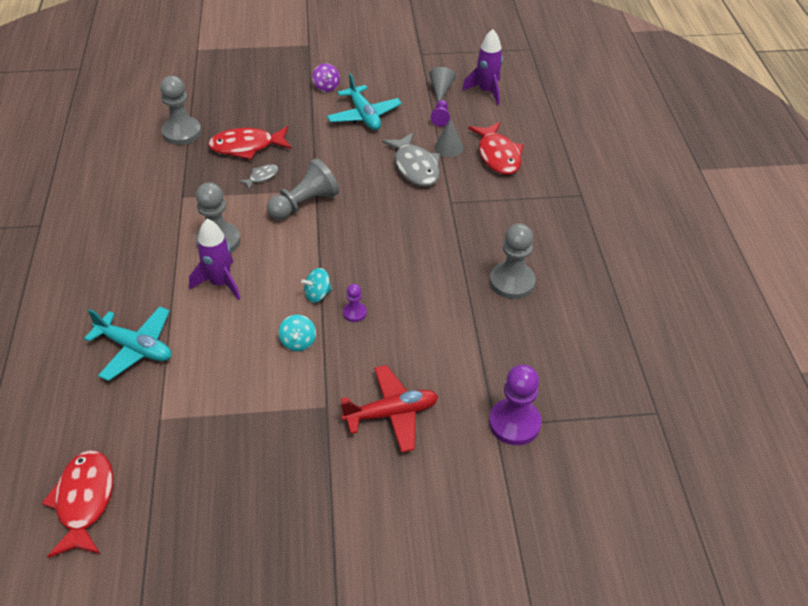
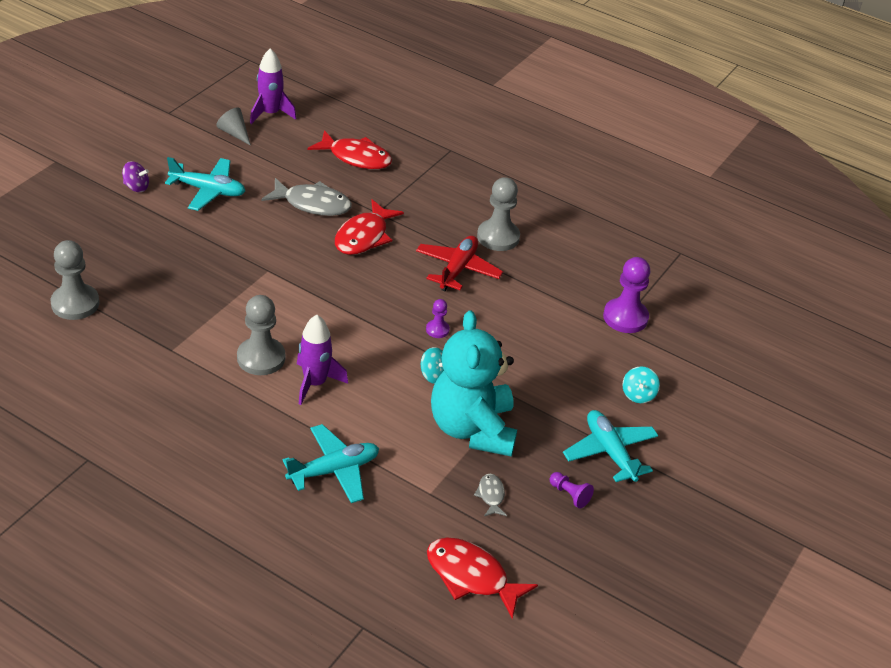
camera: 55 degrees left, 5 degrees down
red fish [208,126,292,160] -> red fish moved to [335,199,404,255]
grey fish [238,164,278,190] -> grey fish moved to [474,474,507,516]
grey pawn [267,158,339,220] -> none
turquoise spinning top [301,268,332,303] -> turquoise spinning top moved to [622,366,660,403]
red plane [341,365,438,453] -> red plane moved to [416,236,503,291]
purple pawn [431,100,450,127] -> purple pawn moved to [550,472,594,509]
grey cone [434,118,463,157] -> none
none -> turquoise teddy bear [431,311,517,456]
none -> turquoise plane [563,410,659,483]

